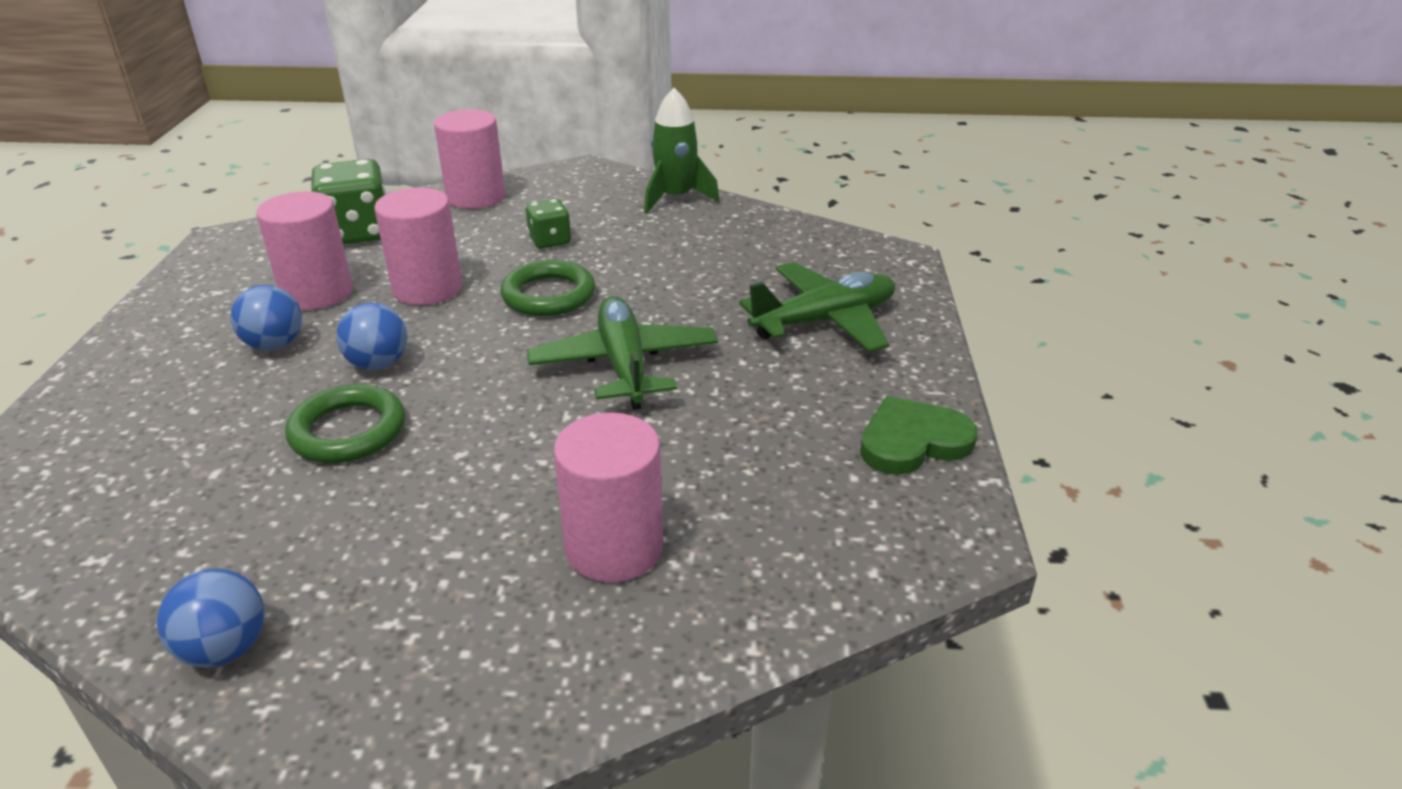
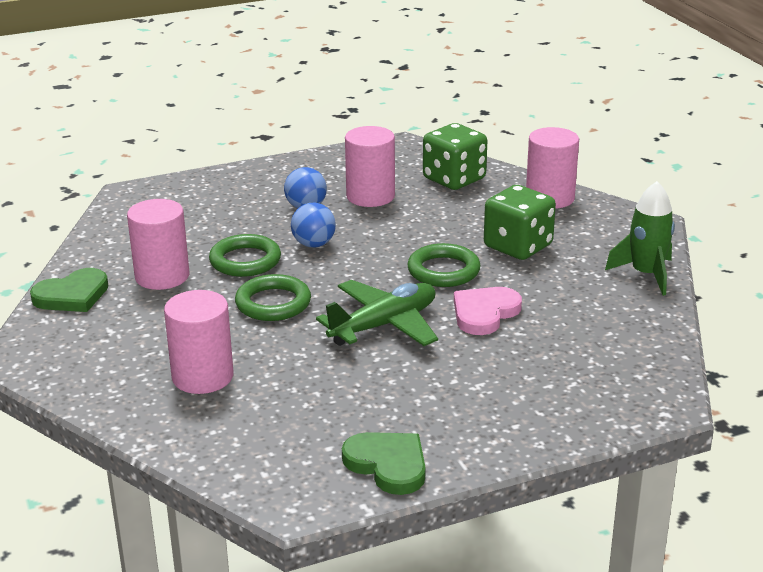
camera: 65 degrees right, 5 degrees down
blue ball [157,569,264,667] -> green heart [30,268,108,312]
pink cylinder [374,188,462,305] -> pink cylinder moved to [127,199,189,290]
green dice [526,199,571,249] -> green dice [484,185,556,260], size x1.78
green plane [739,262,895,352] -> none
none -> green ring [235,274,311,321]
none -> pink heart [454,287,522,335]

